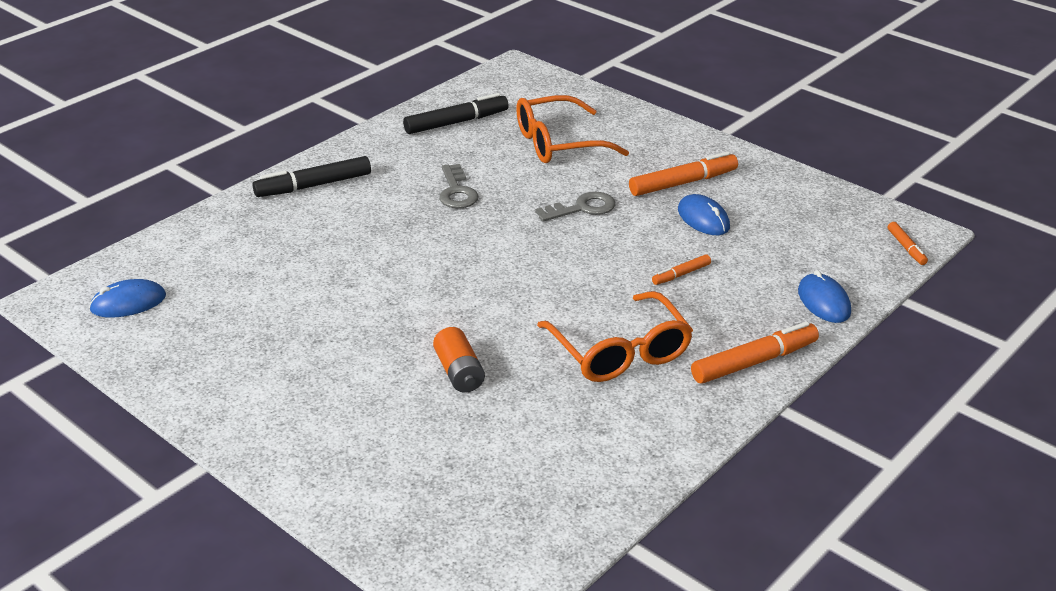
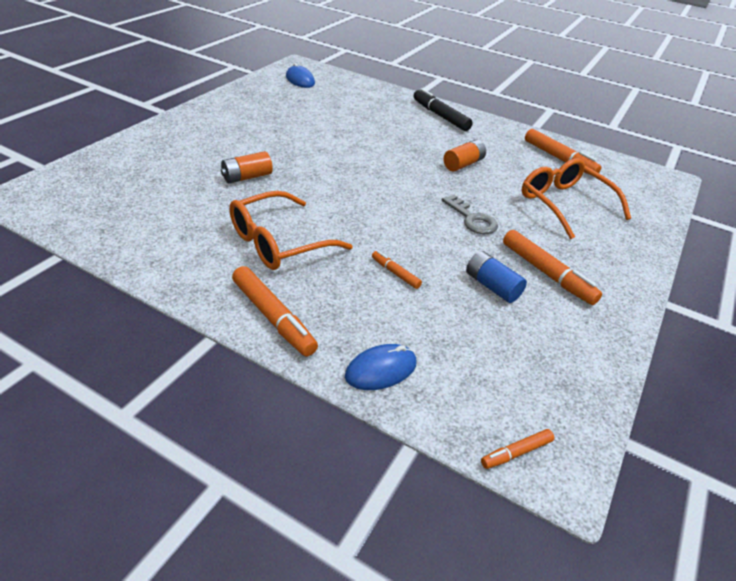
camera: 75 degrees right, 5 degrees up
black marker [403,93,509,134] -> orange marker [525,129,601,176]
grey key [439,164,478,208] -> orange battery [443,139,486,171]
blue mouse [678,194,730,235] -> blue battery [466,251,527,303]

